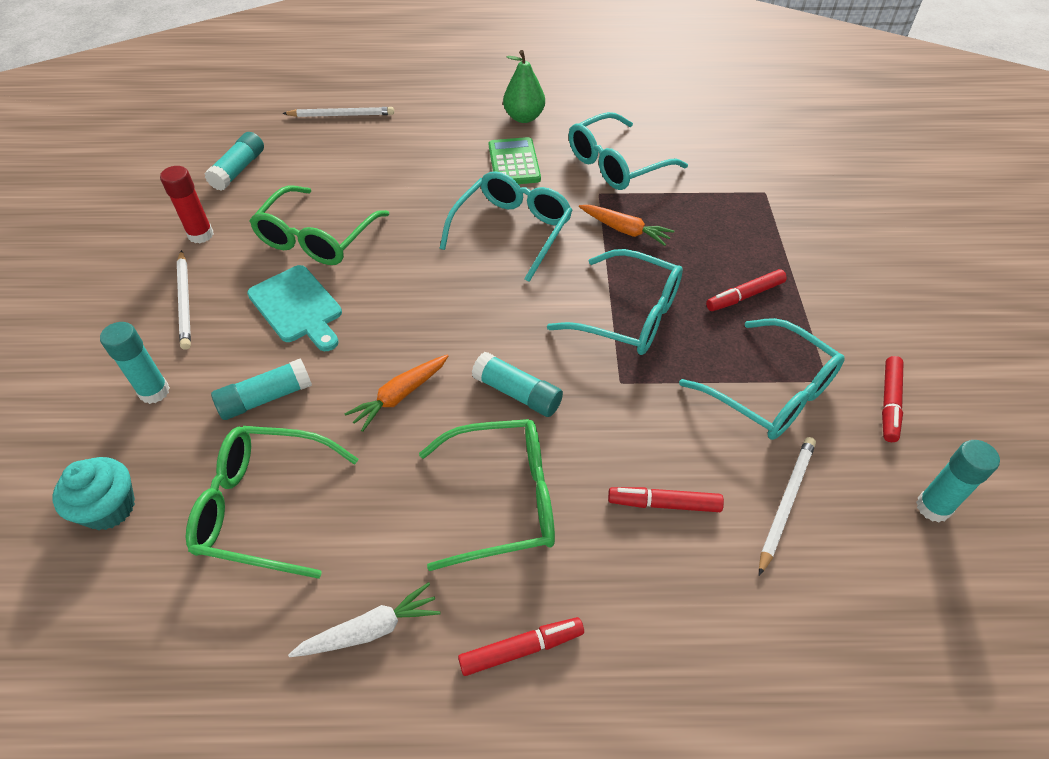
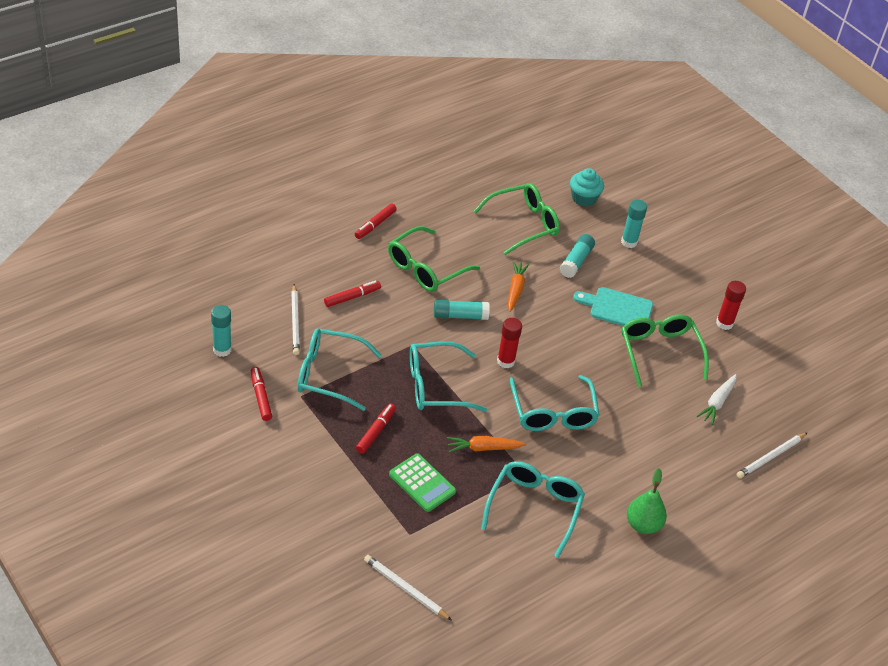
camera: 140 degrees right, 5 degrees down
white pencil [177,250,191,350] -> white pencil moved to [364,555,452,621]
turquoise glue stick [205,132,264,191] -> none
white carrot [288,582,441,657] -> white carrot moved to [697,374,737,425]
green calculator [489,137,541,184] -> green calculator moved to [389,453,456,512]
none -> red glue stick [497,318,522,368]

